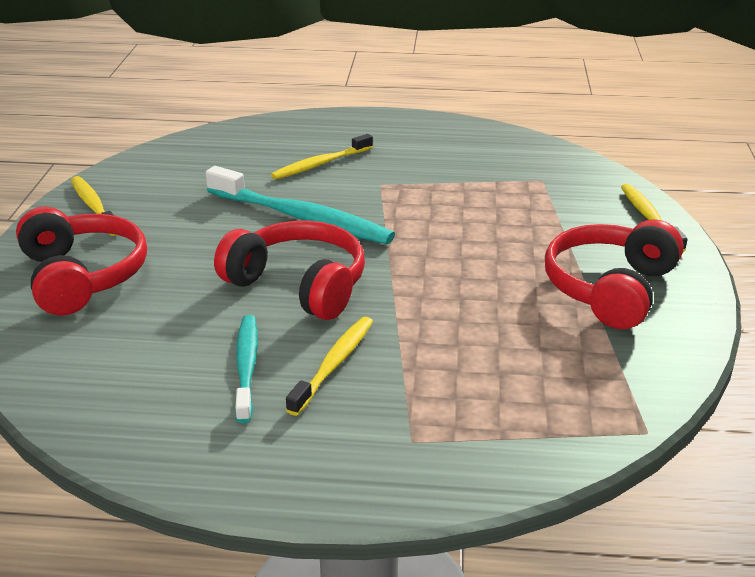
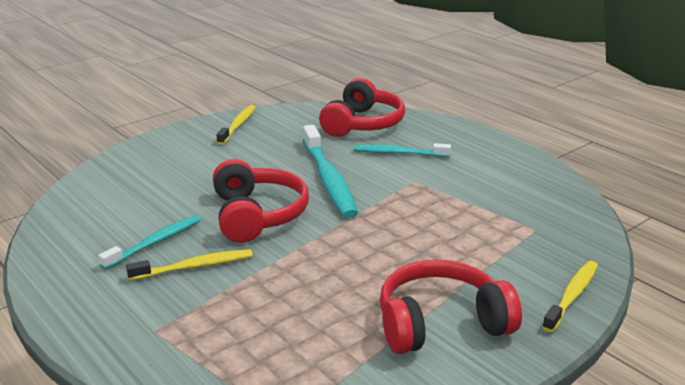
camera: 45 degrees right, 5 degrees down
red headphones [16,206,147,316] -> red headphones moved to [319,78,405,137]
yellow toothbrush [271,134,373,179] -> turquoise toothbrush [354,143,451,157]

